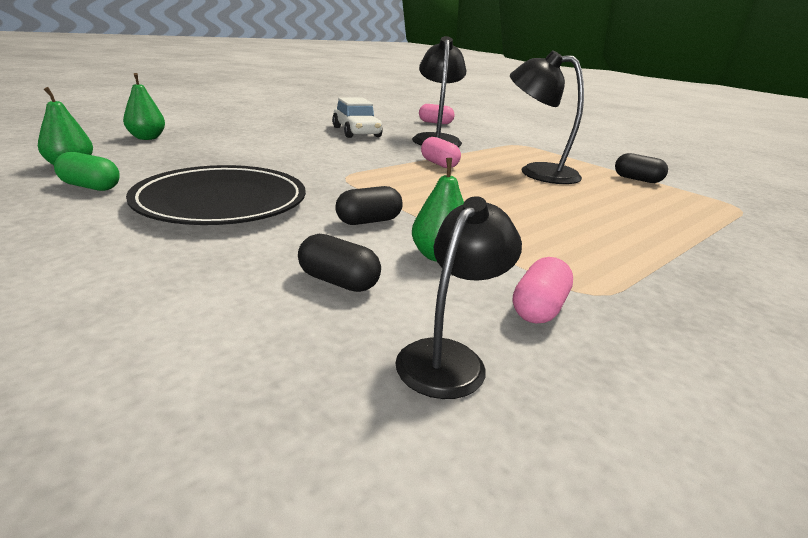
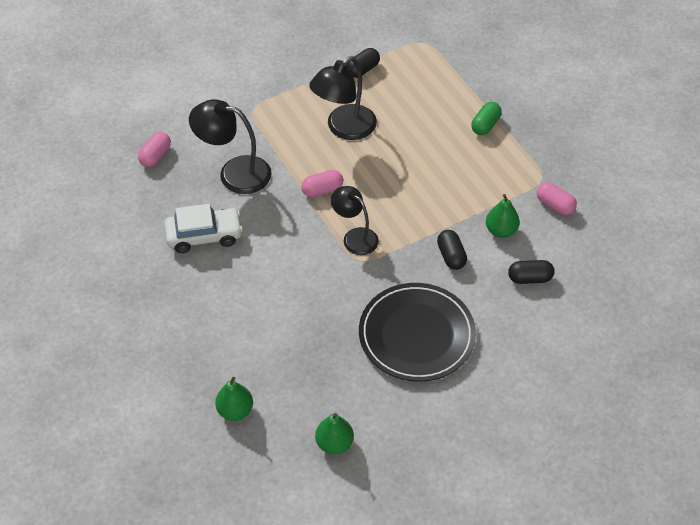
camera: 75 degrees left, 25 degrees up
green capsule [54,152,120,191] -> green capsule moved to [471,102,502,135]
black capsule [298,234,381,292] -> black capsule turned 45 degrees clockwise [508,260,554,284]
black lamp [395,196,522,399] -> black lamp moved to [331,186,379,255]

